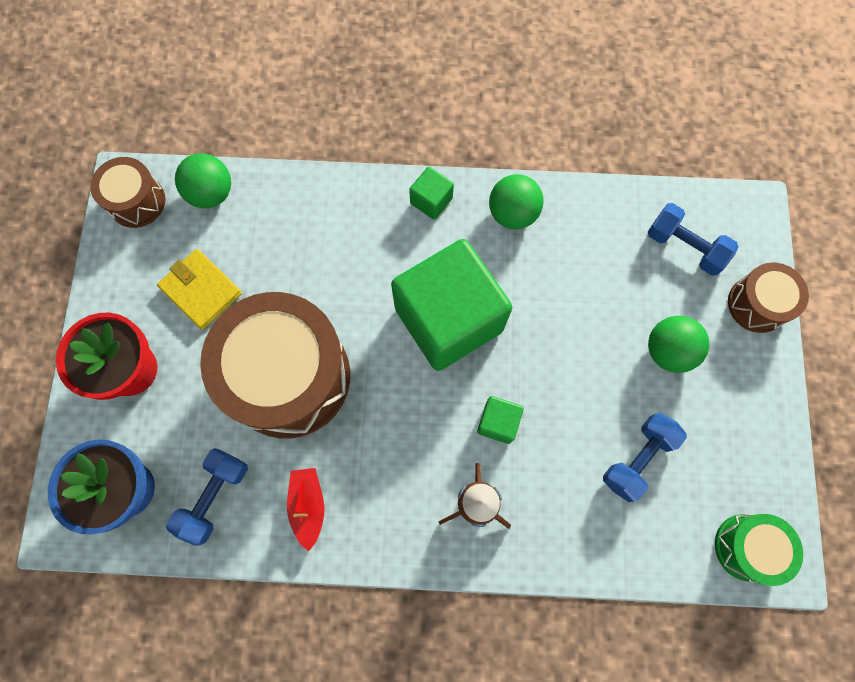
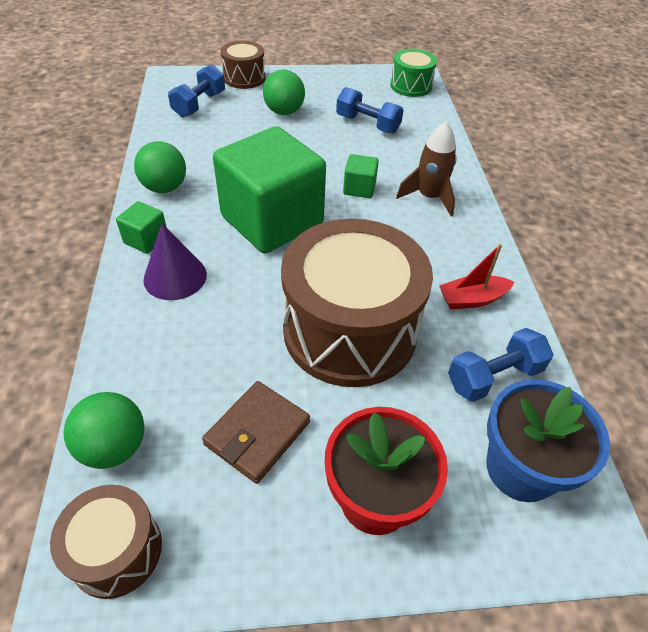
camera: 100 degrees left, 25 degrees down
yellow wallet [157,249,242,330] -> brown wallet [202,381,310,484]
blue dumbbell [166,448,248,546] -> blue dumbbell turned 45 degrees counterclockwise [448,328,554,402]
none -> purple cone [143,224,207,300]

